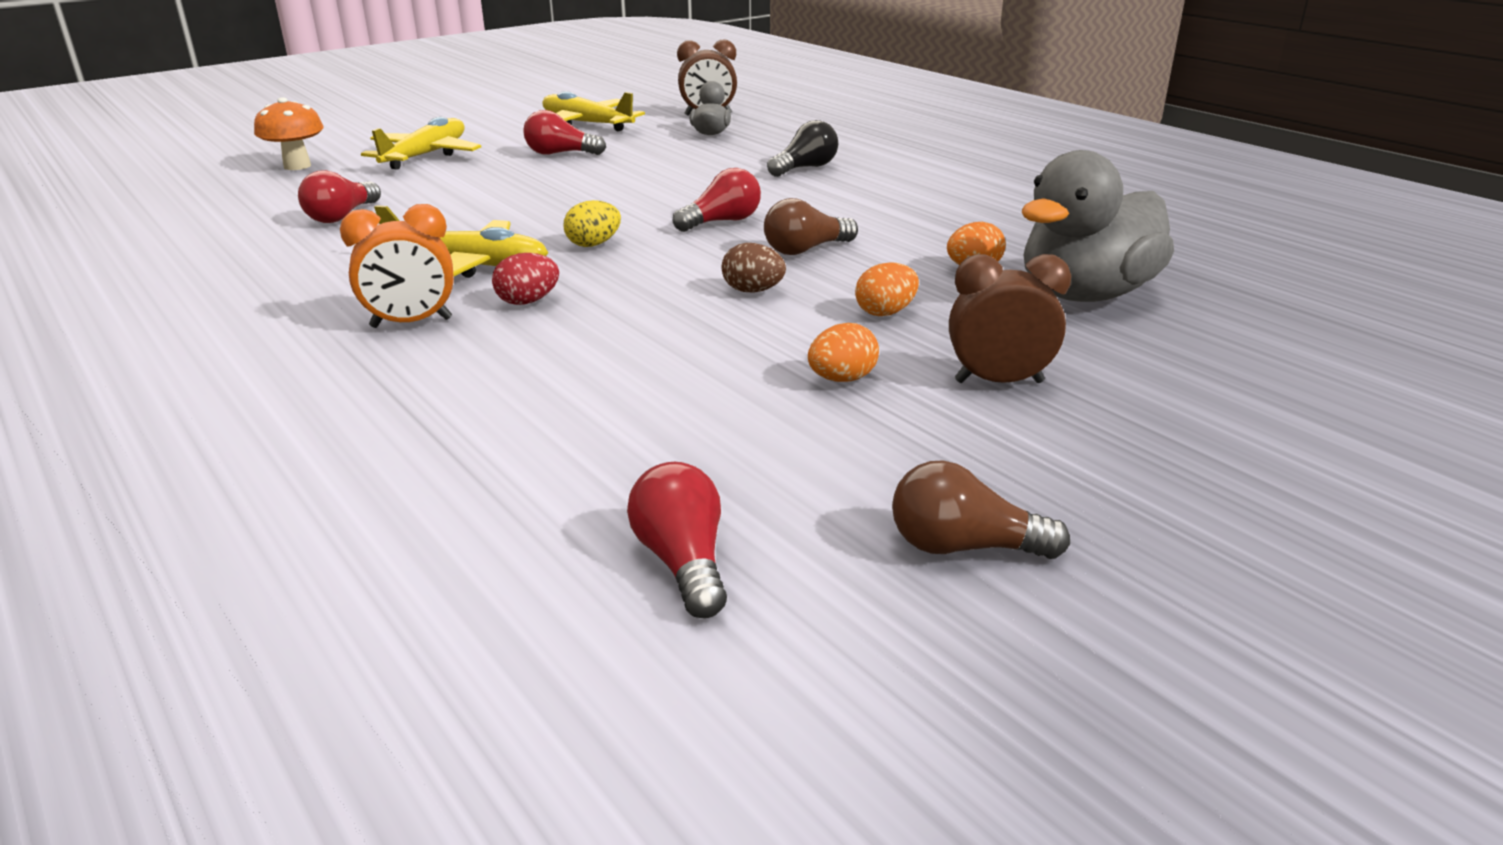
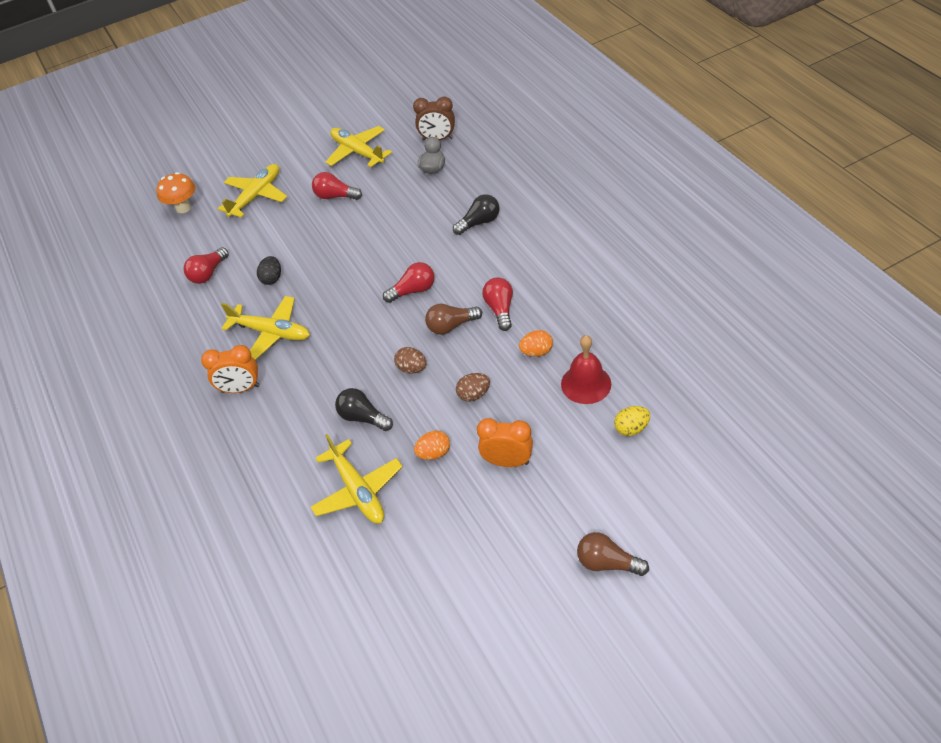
camera: 15 degrees right, 20 degrees up
red egg [492,253,559,305] -> none
yellow egg [564,200,621,247] -> yellow egg moved to [614,406,650,436]
red light bulb [627,462,727,618] -> red light bulb moved to [482,277,513,331]
orange egg [855,262,919,316] -> brown egg [456,373,490,402]
brown light bulb [892,461,1070,559] -> brown light bulb moved to [577,532,649,576]
brown clock [949,254,1071,383] -> orange clock [477,418,533,467]
grey duck [1022,150,1174,302] -> red bell [561,335,611,404]
none -> black egg [257,256,281,285]
none -> yellow plane [311,434,403,524]
none -> black light bulb [335,388,393,431]

